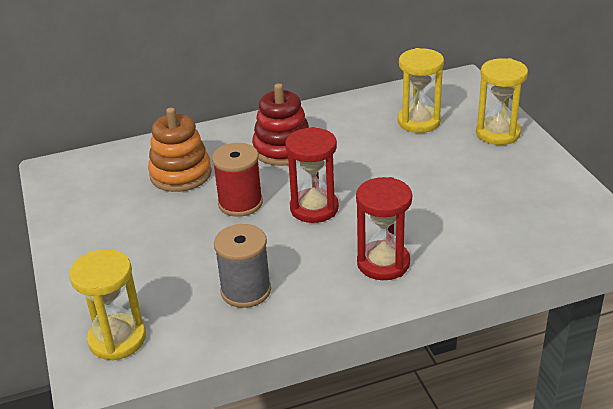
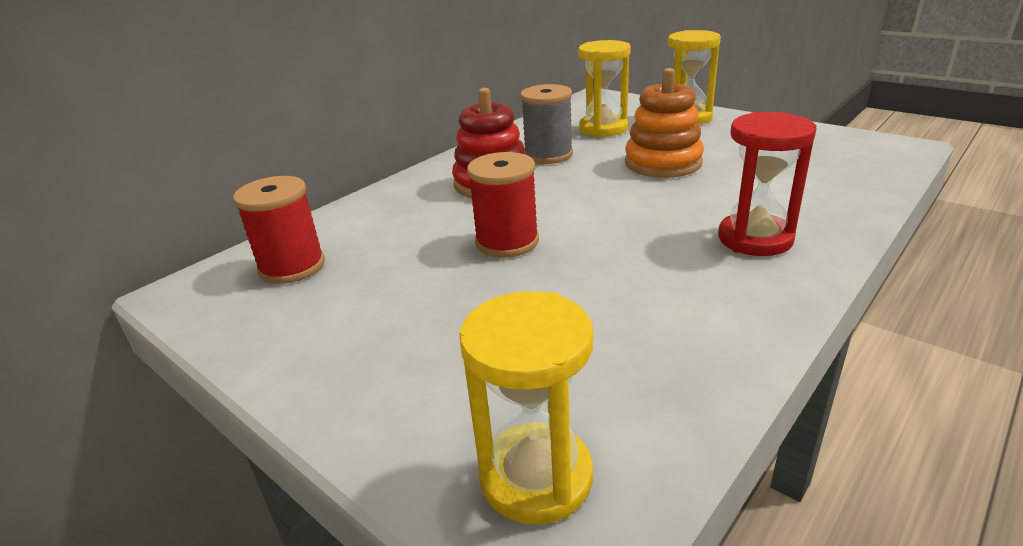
camera: 30 degrees left, 5 degrees down
orange stacking toy [148,107,212,192] -> orange stacking toy moved to [625,68,704,178]
grey spool [214,224,271,308] -> grey spool moved to [520,84,573,164]
red hourglass [285,127,339,223] -> none
none -> red spool [233,176,325,284]

